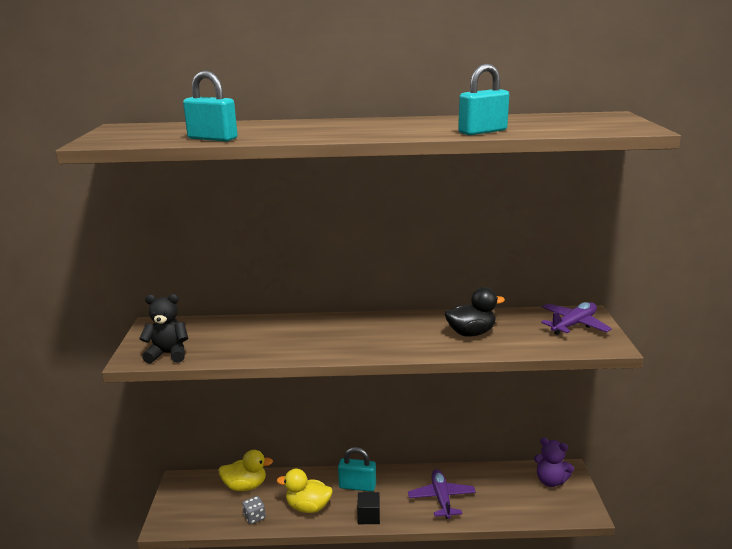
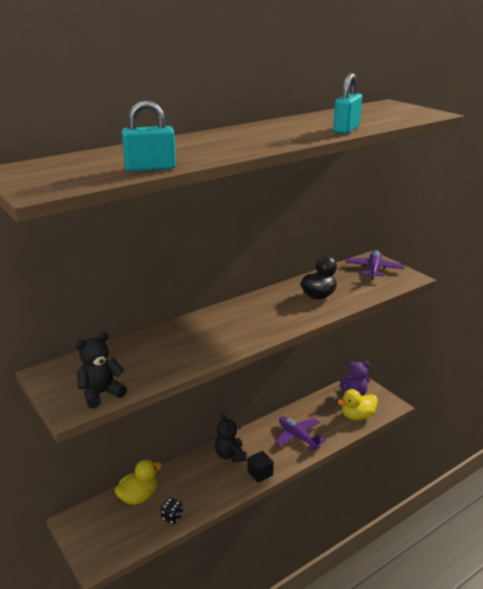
camera: 35 degrees left, 5 degrees up
grey dice [242,496,266,524] -> black dice [161,498,183,524]
yellow duck [277,469,333,513] -> yellow duck moved to [338,389,378,420]
turquoise padlock [338,447,376,492] -> black teddy bear [215,414,246,462]

